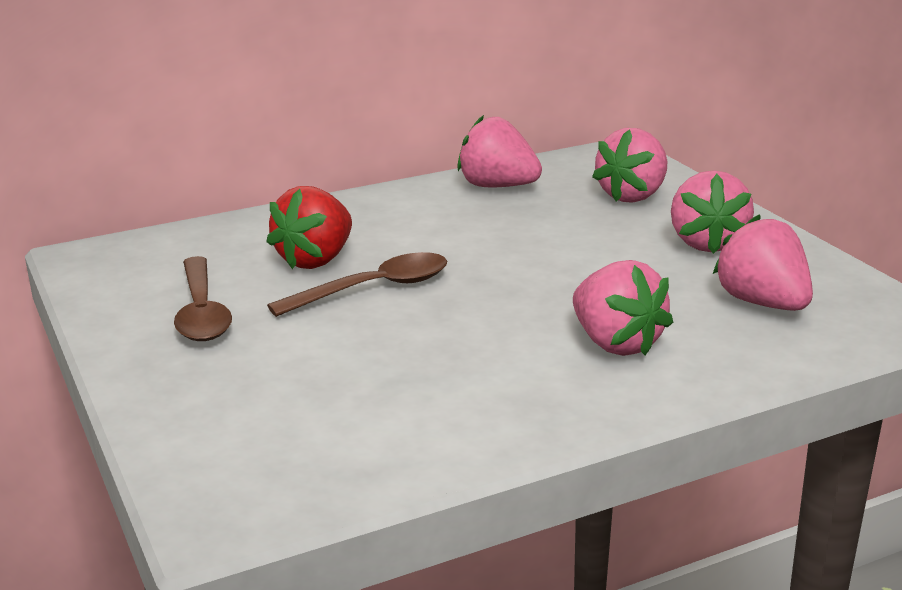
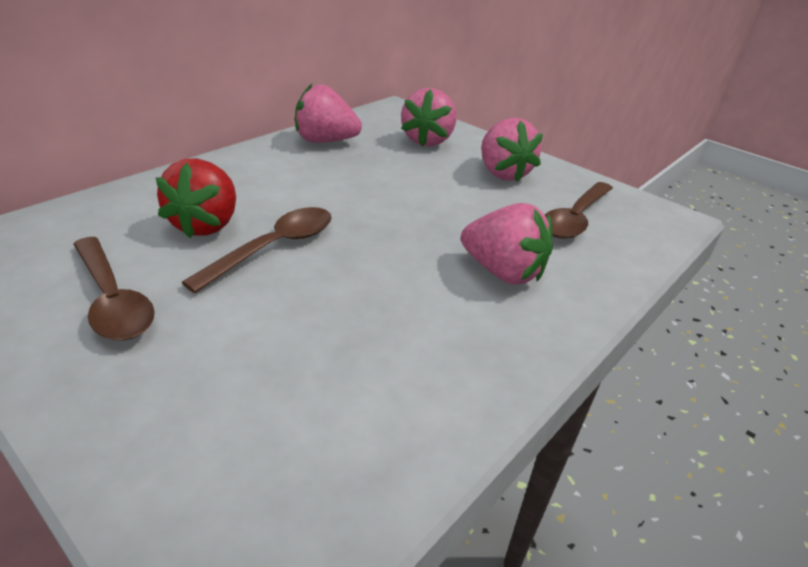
camera: 25 degrees left, 10 degrees up
pink strawberry [713,214,813,311] -> brown spoon [545,182,613,239]

